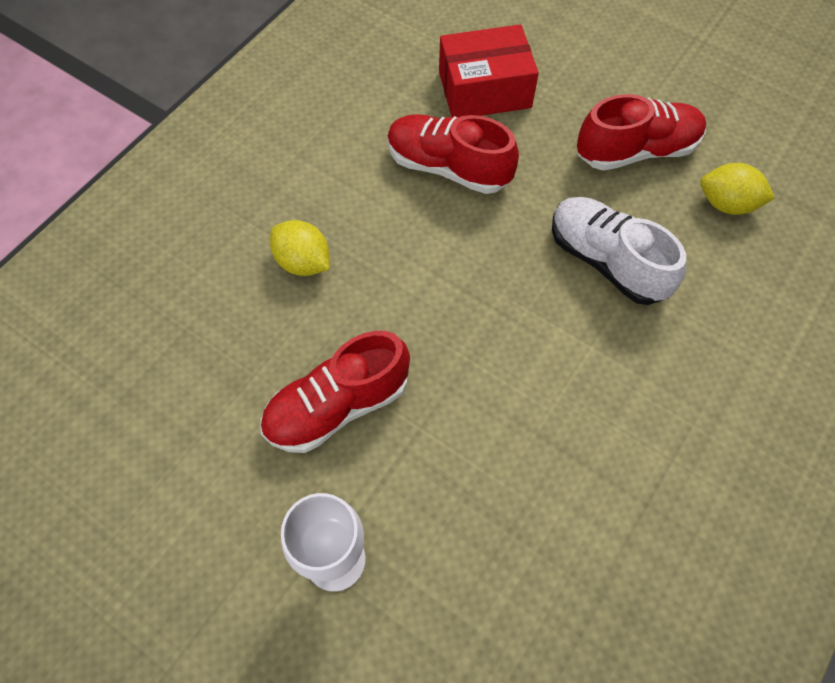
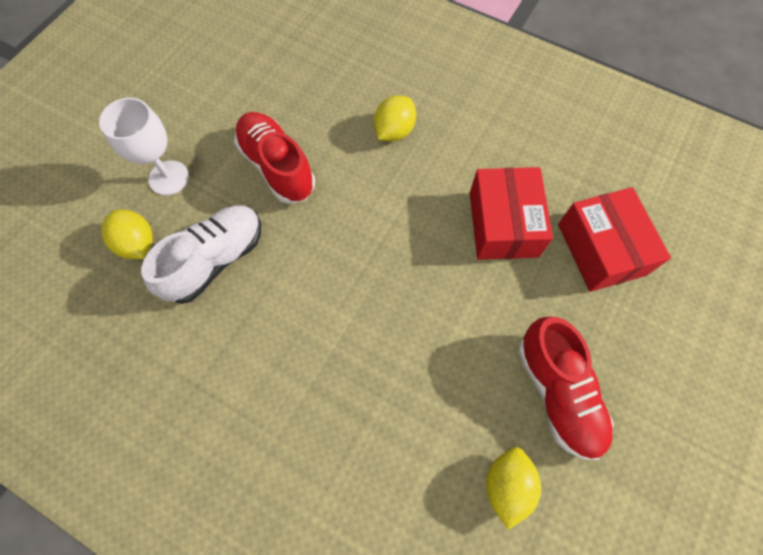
camera: 85 degrees right, 5 degrees up
red shoe [387,114,519,194] -> red box [470,167,553,260]
white shoe [552,197,686,305] -> white shoe moved to [141,205,261,304]
none -> yellow lemon [101,210,153,259]

